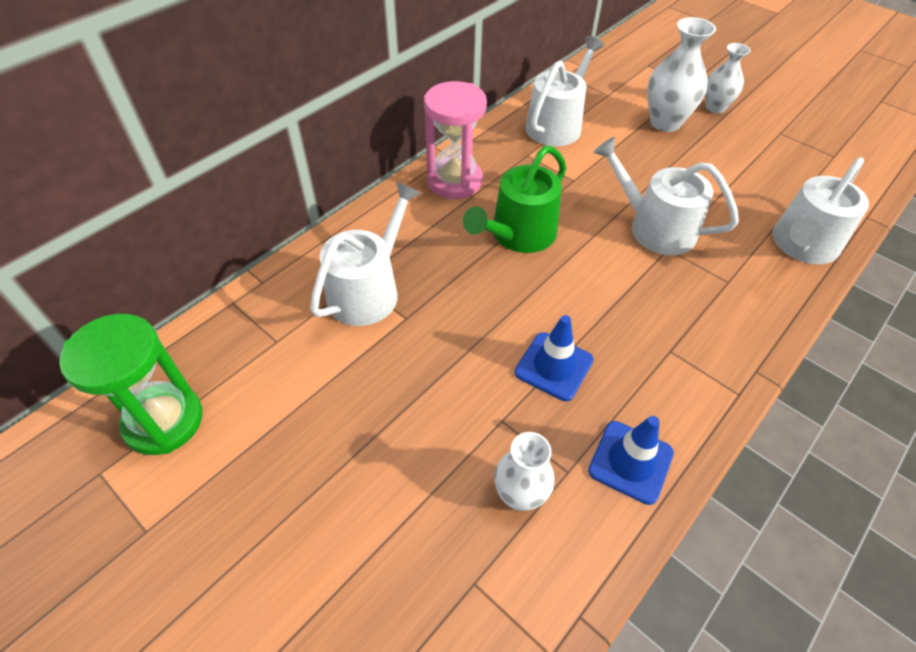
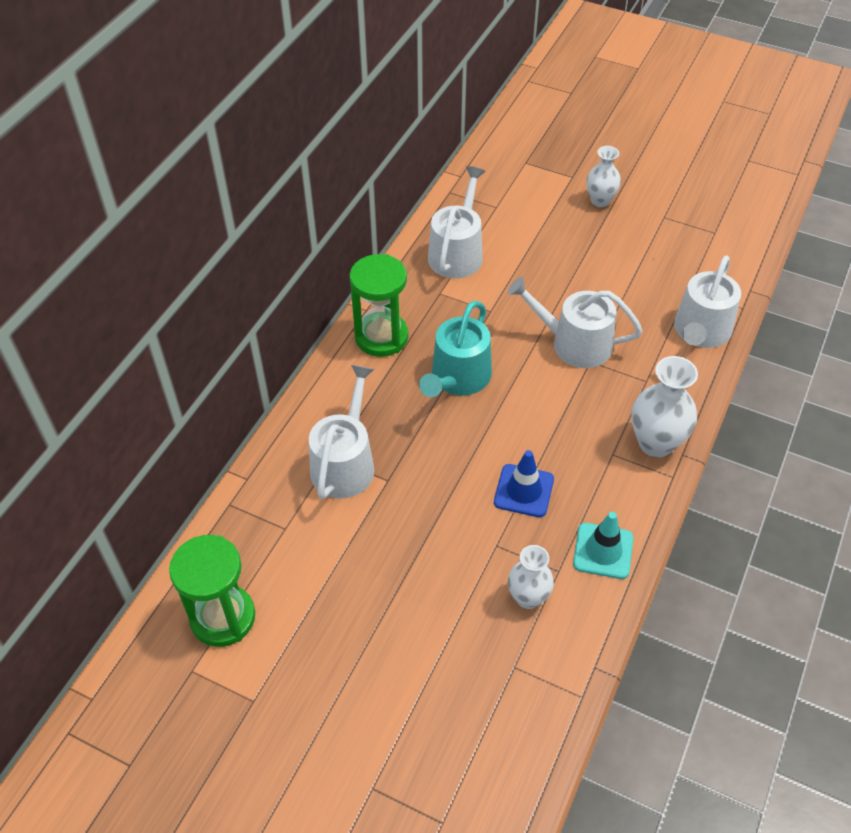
camera: 15 degrees left, 0 degrees up
pink hourglass [424,81,487,199] -> green hourglass [350,254,408,357]
green watering can [463,146,566,253] -> turquoise watering can [419,301,492,397]
blue traffic cone [588,416,674,505] -> turquoise traffic cone [573,512,633,579]
white vase [647,17,716,132] -> white vase moved to [631,356,698,457]

